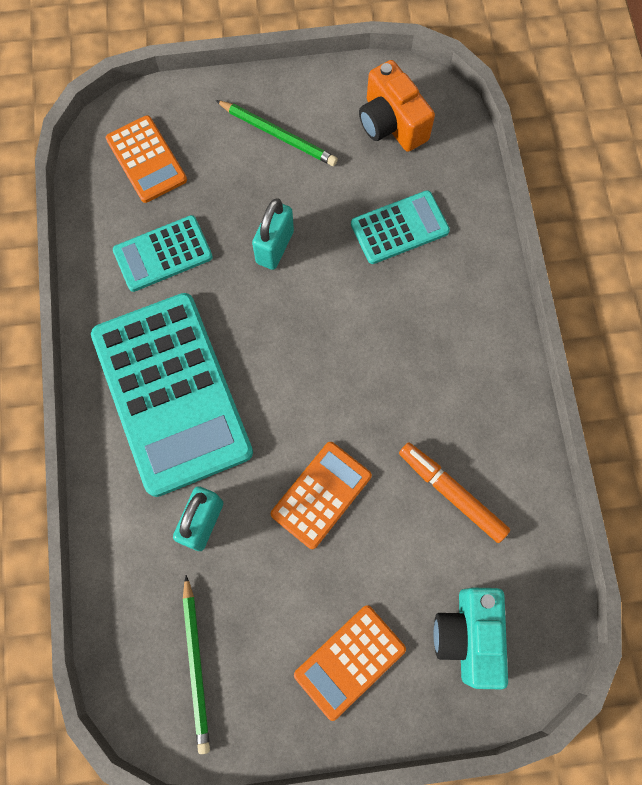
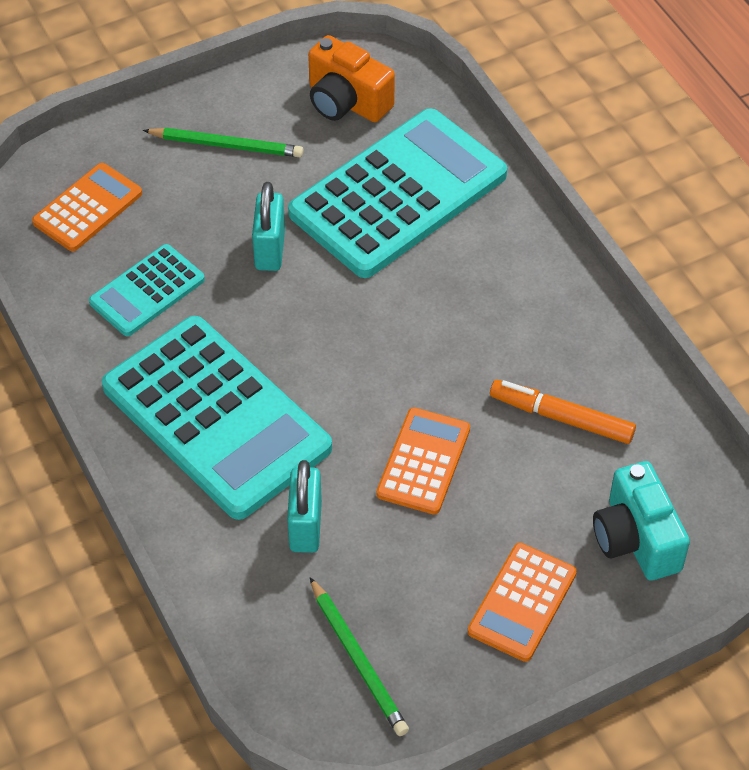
camera: 20 degrees left, 20 degrees down
orange calculator [106,115,187,203] -> orange calculator turned 90 degrees counterclockwise [32,163,142,251]
turquoise calculator [351,190,450,264] -> turquoise calculator [288,108,507,278], size x1.99

